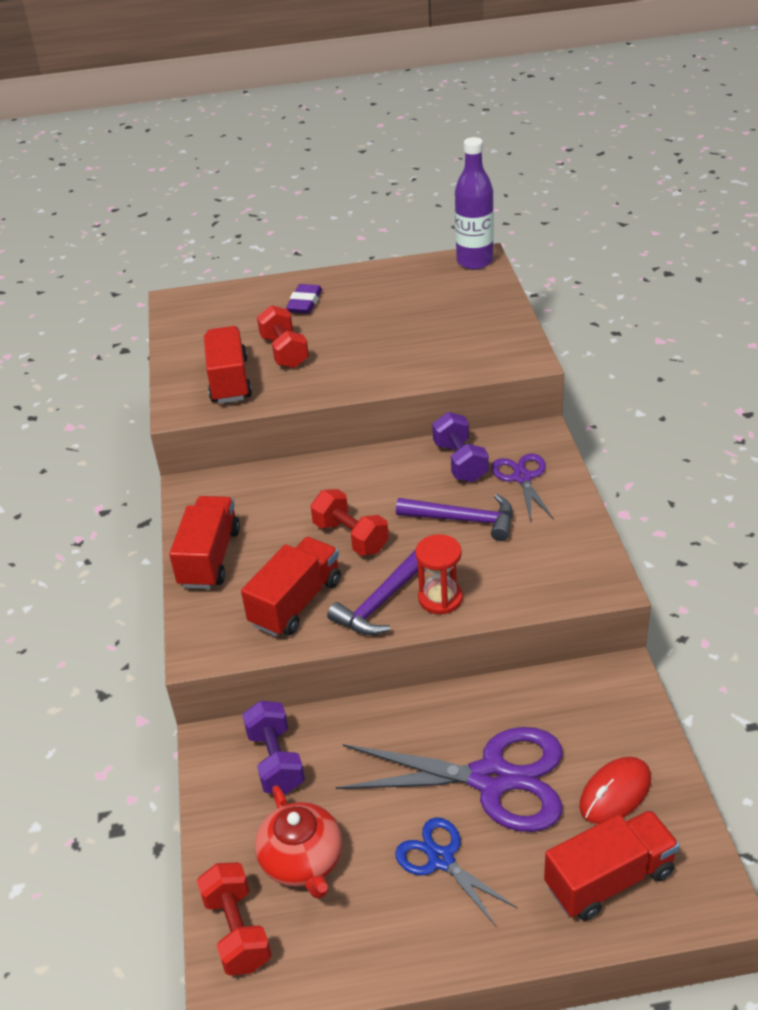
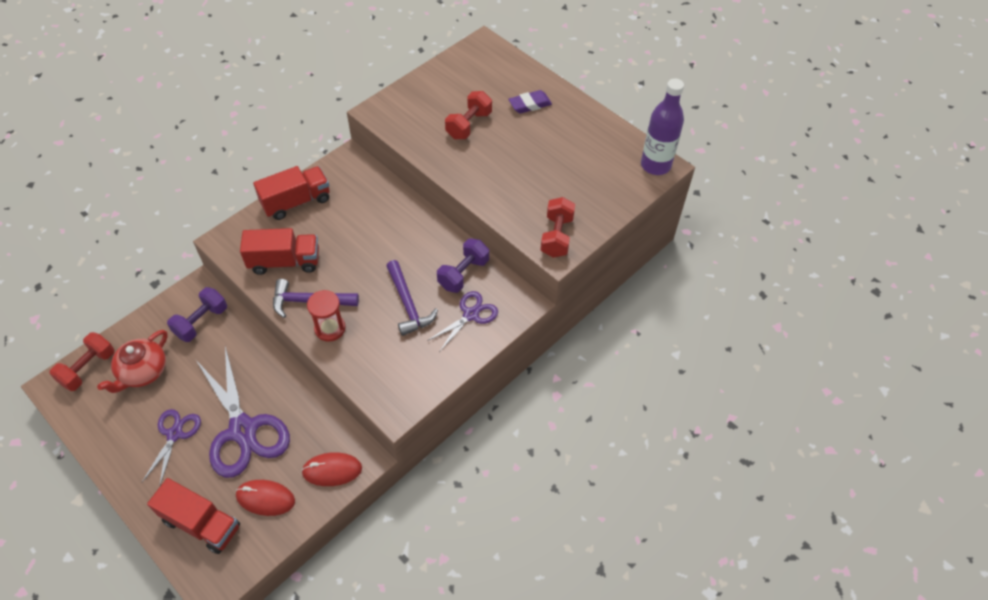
camera: 50 degrees right, 15 degrees up
red truck [204,326,252,404] -> none
red dumbbell [310,489,389,556] -> red dumbbell moved to [541,197,575,258]
blue scissors [395,817,517,926] -> purple scissors [142,409,201,487]
none -> red mouse [301,452,362,486]

